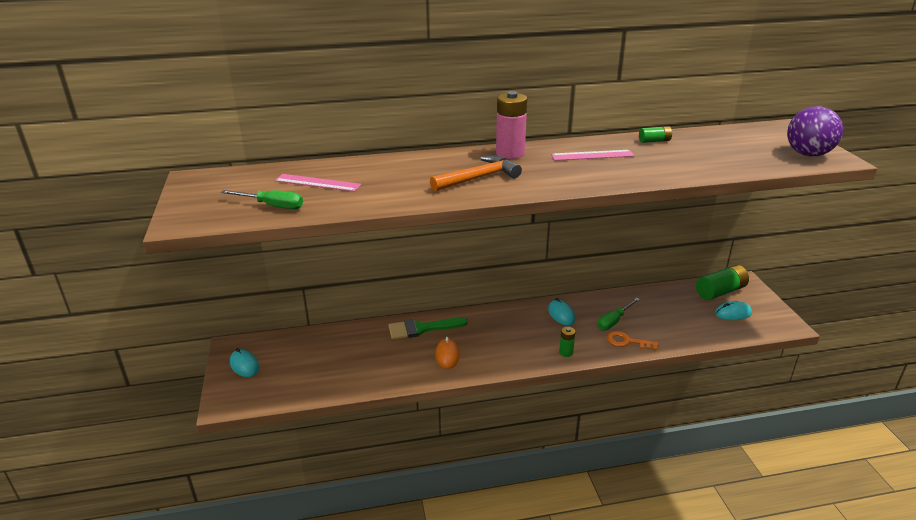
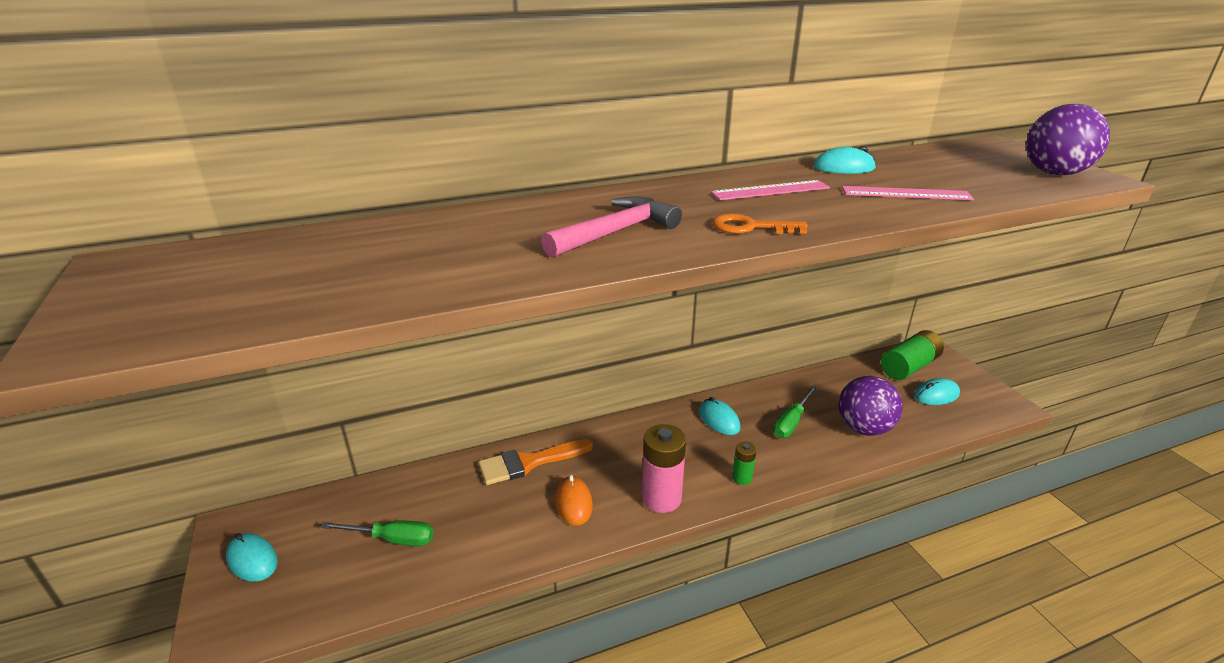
camera: 10 degrees left, 0 degrees up
green screwdriver [221,190,303,209] -> green screwdriver moved to [321,521,434,546]
pink ruler [275,174,362,192] -> pink ruler moved to [842,186,974,200]
green brush [389,317,468,339] -> orange brush [478,439,593,485]
orange hammer [430,155,522,192] -> pink hammer [541,196,682,258]
pink battery [496,91,527,159] -> pink battery moved to [642,424,686,513]
orange key [607,331,658,351] -> orange key moved to [712,214,807,234]
green battery [639,126,672,143] -> turquoise mouse [814,146,876,174]
none -> purple ball [839,376,903,436]

